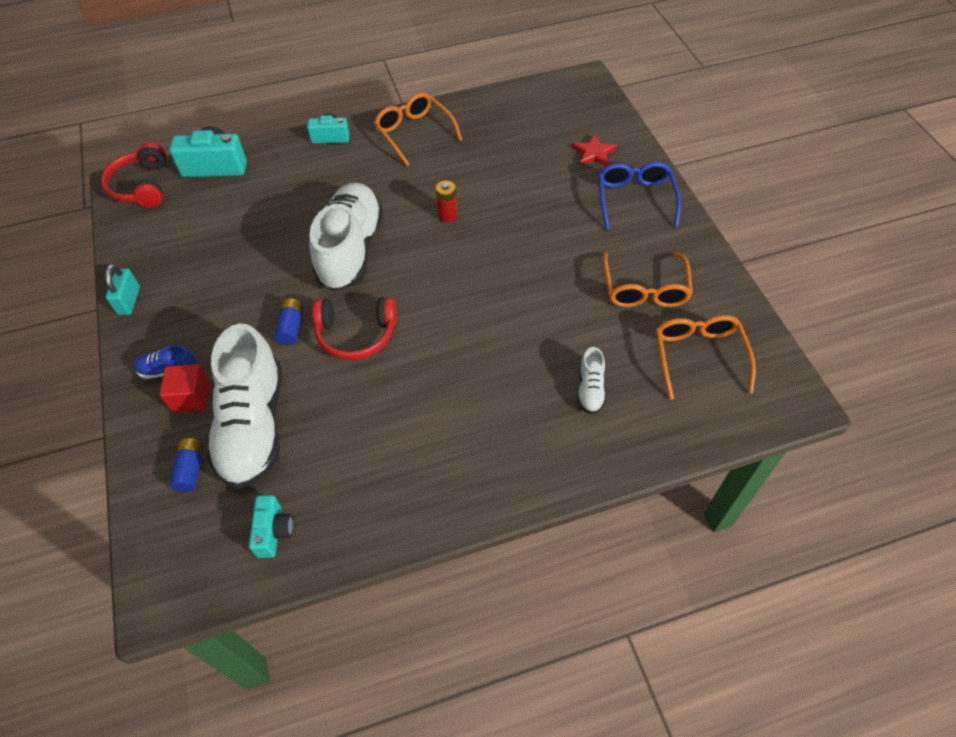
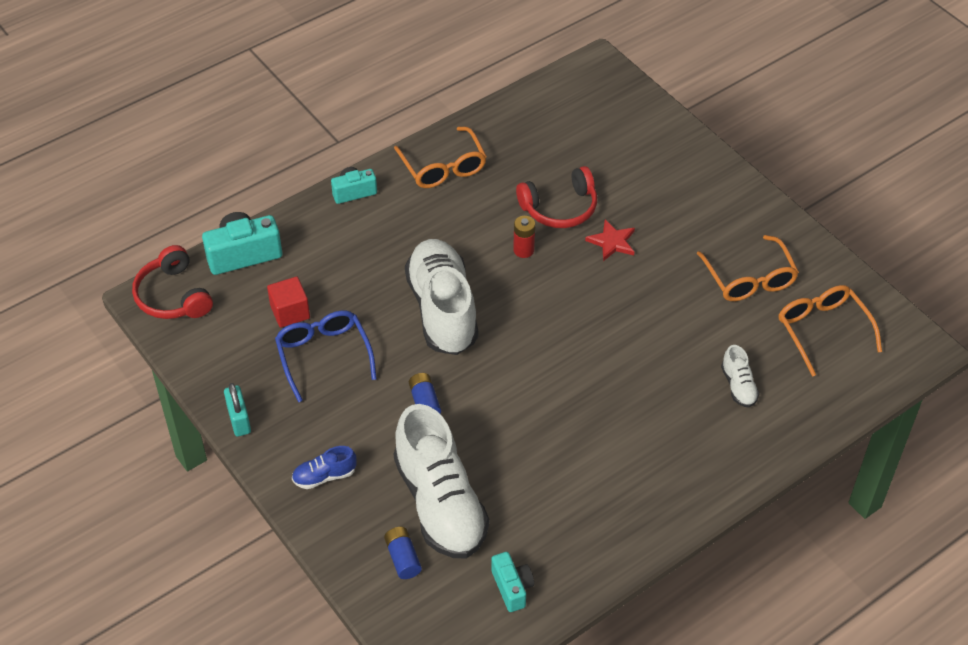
camera: 20 degrees left, 5 degrees down
red cube [159,364,210,413] -> red cube moved to [267,277,310,328]
red headphones [312,297,397,360] -> red headphones moved to [516,166,597,228]
orange glasses [374,93,462,166] -> orange glasses turned 150 degrees counterclockwise [394,127,487,188]
red star [571,134,617,166] -> red star moved to [585,219,635,261]
blue glasses [598,162,681,230] -> blue glasses moved to [275,311,377,402]

